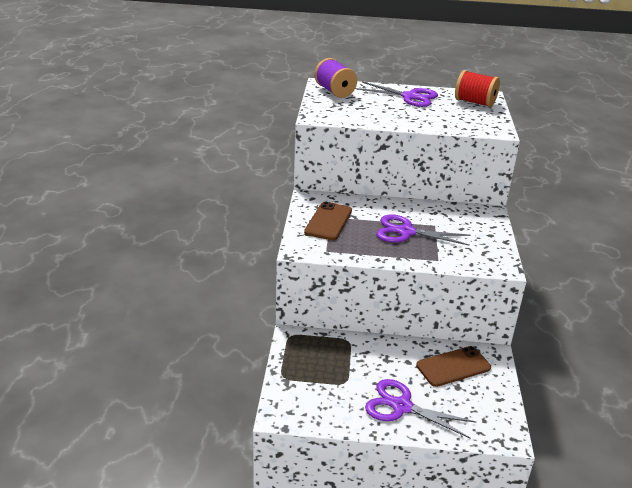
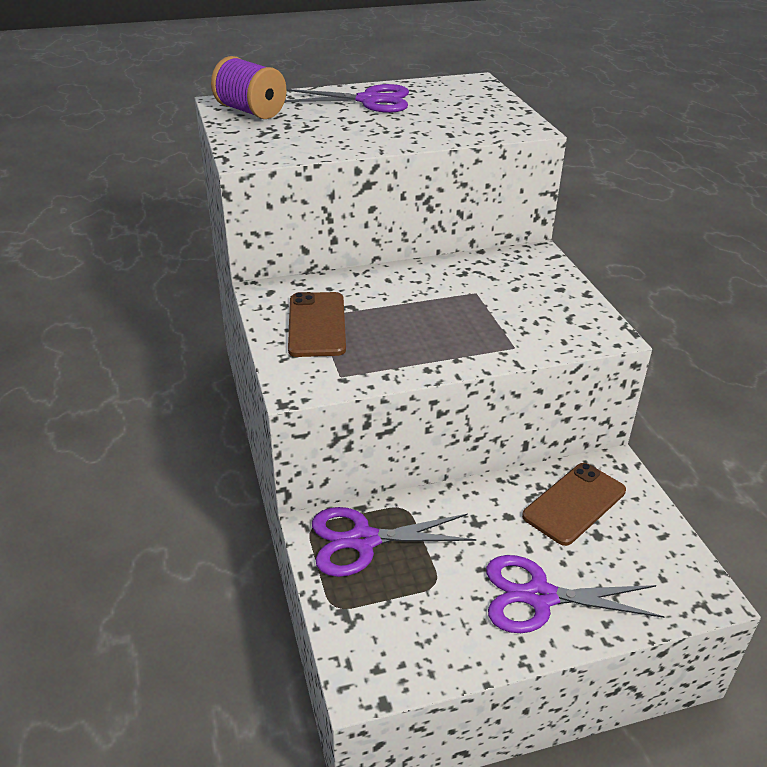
camera: 20 degrees left, 5 degrees up
purple scissors [376,215,470,246] -> purple scissors moved to [312,507,476,577]
red spool [455,70,500,107] -> none

